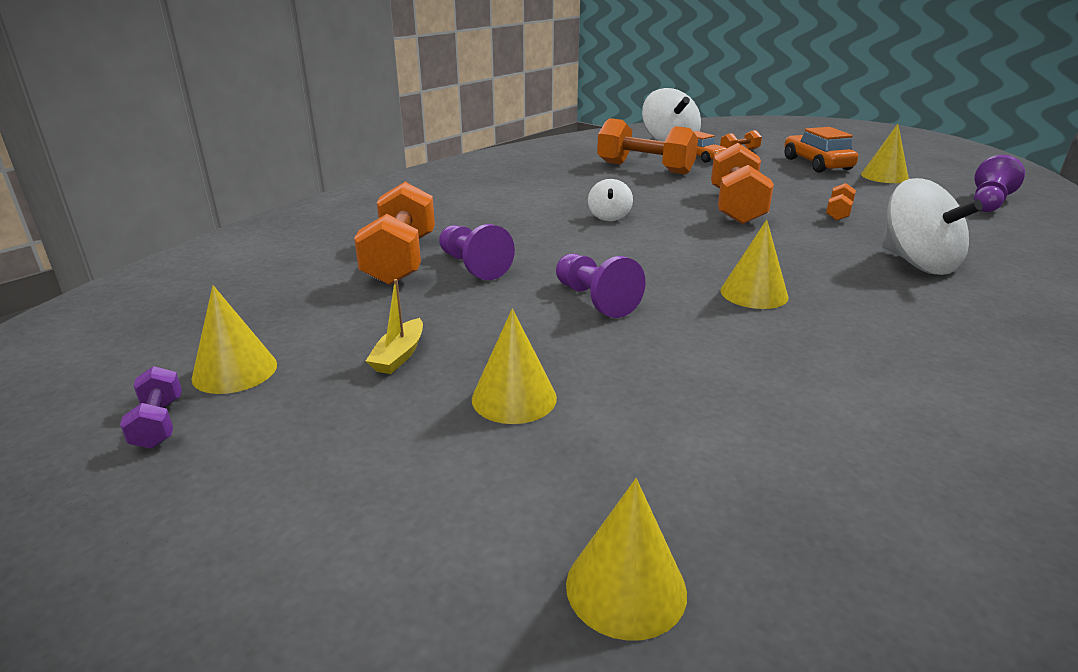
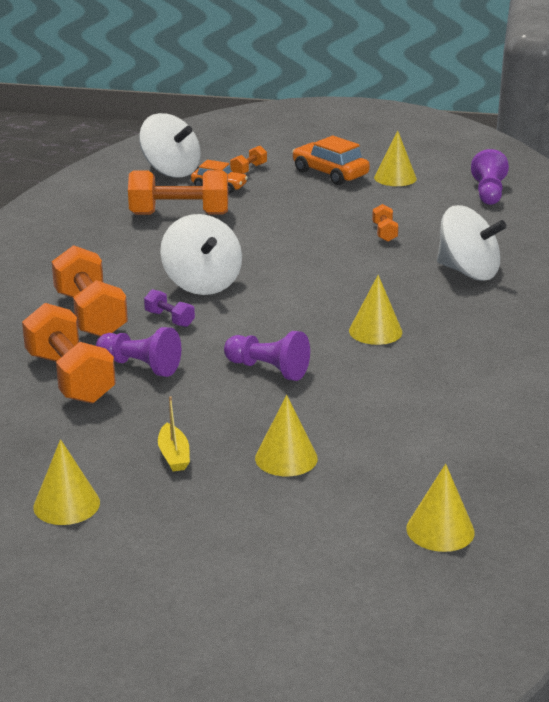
camera: 30 degrees left, 0 degrees up
purple dumbbell [120,366,182,449] -> purple dumbbell moved to [144,289,195,327]
white spinning top [588,179,633,221] -> white spinning top [160,214,242,295], size x1.93
orange dumbbell [711,143,774,224] -> orange dumbbell moved to [52,245,128,337]

